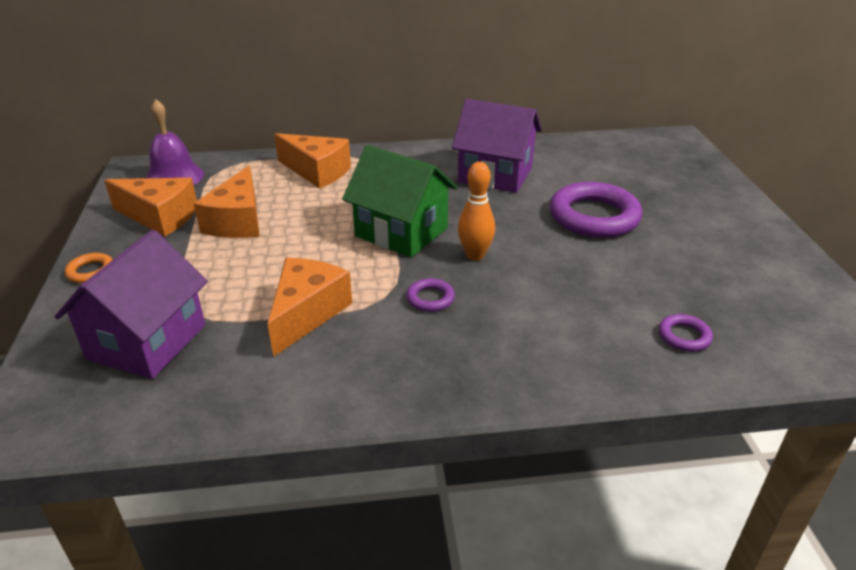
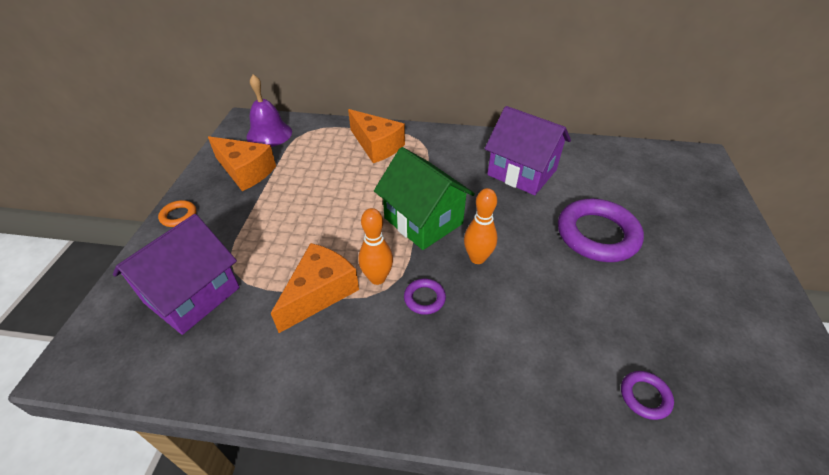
camera: 15 degrees right, 10 degrees up
orange cheese [194,165,260,238] -> none
none -> orange bowling pin [359,208,393,285]

